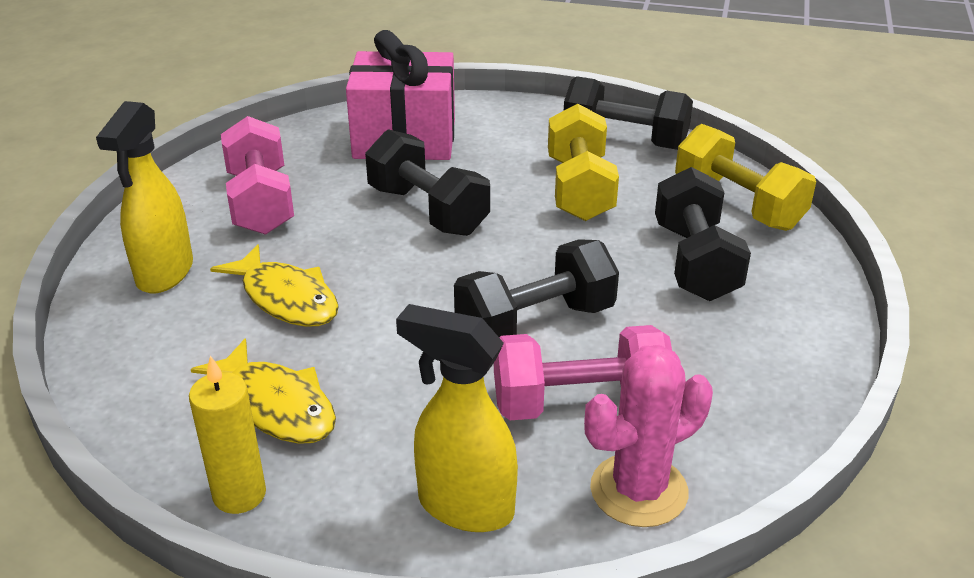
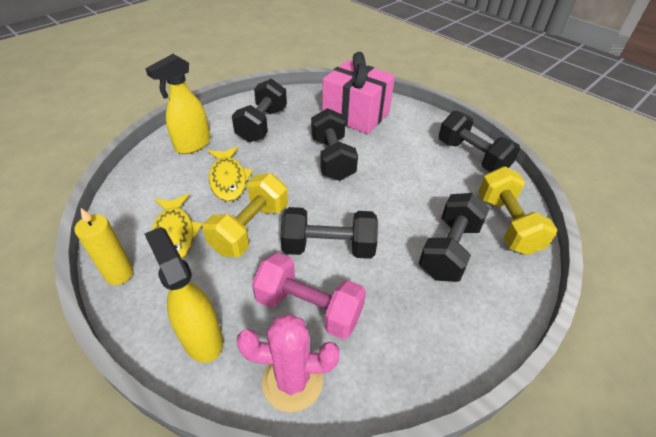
camera: 30 degrees right, 10 degrees up
pink dumbbell [221,116,294,235] -> black dumbbell [232,79,287,142]
yellow dumbbell [548,104,619,221] -> yellow dumbbell moved to [203,173,288,257]

